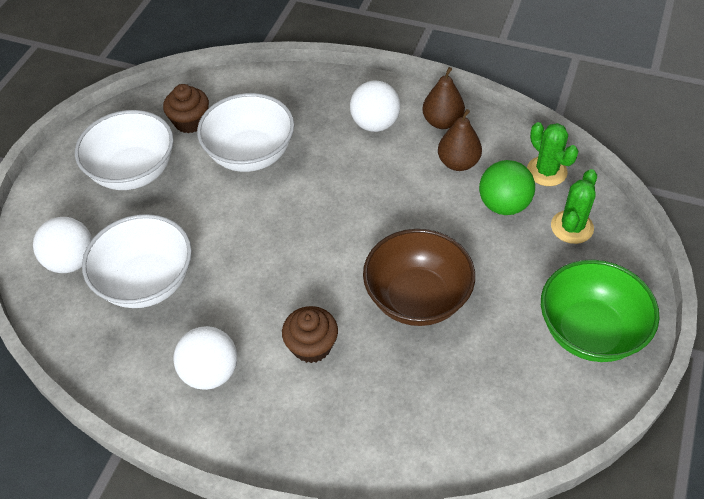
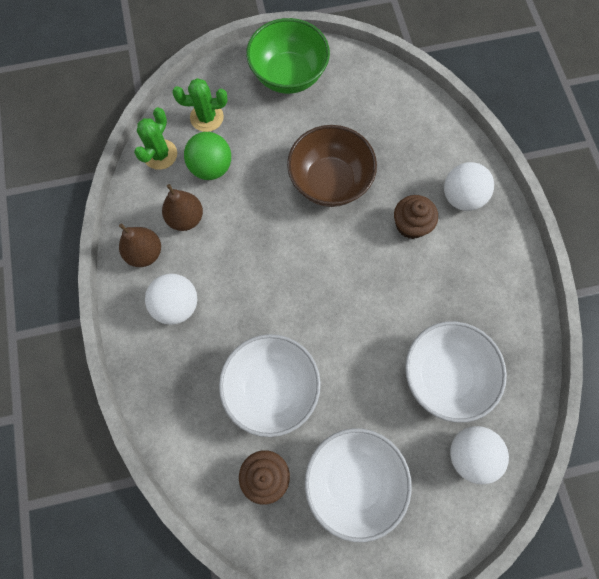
camera: 125 degrees left, 20 degrees up
white ball [173,326,237,390] -> white ball moved to [444,162,494,211]

